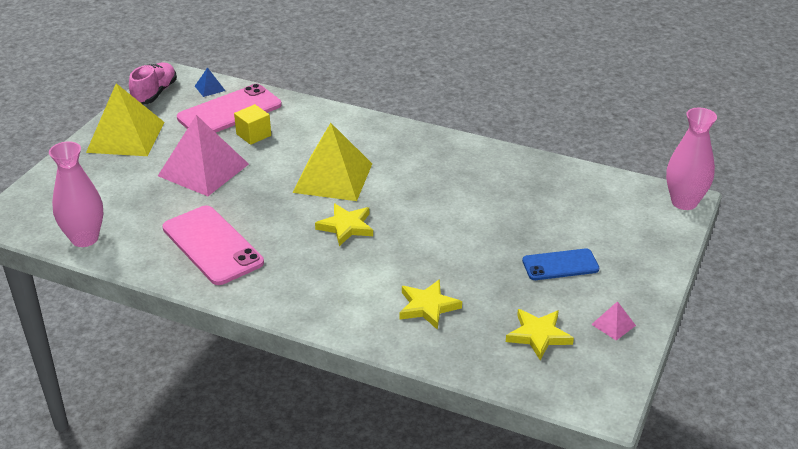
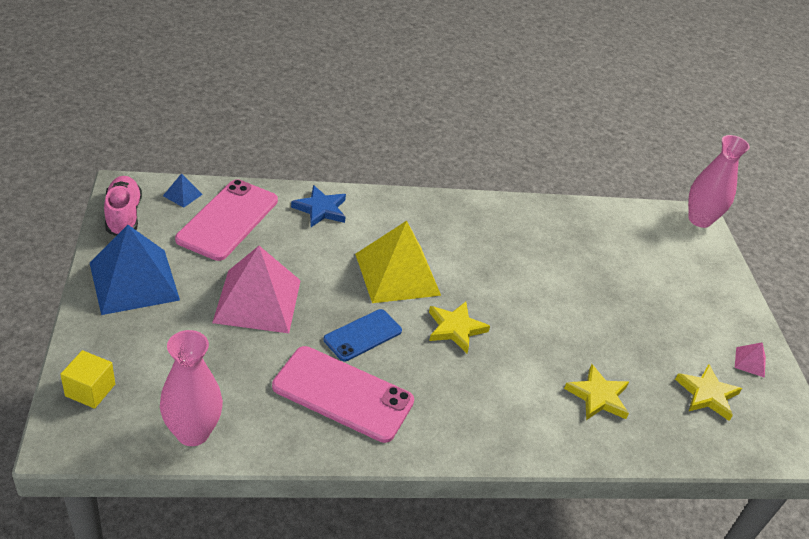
camera: 35 degrees left, 5 degrees up
yellow pyramid [86,83,164,156] -> blue pyramid [90,225,180,315]
yellow cube [234,104,271,145] -> yellow cube moved to [60,350,115,409]
blue phone [522,248,599,280] -> blue phone moved to [323,309,402,362]
none -> blue star [291,185,346,227]

